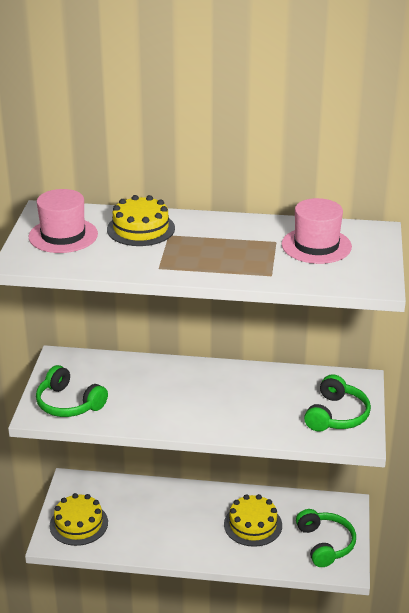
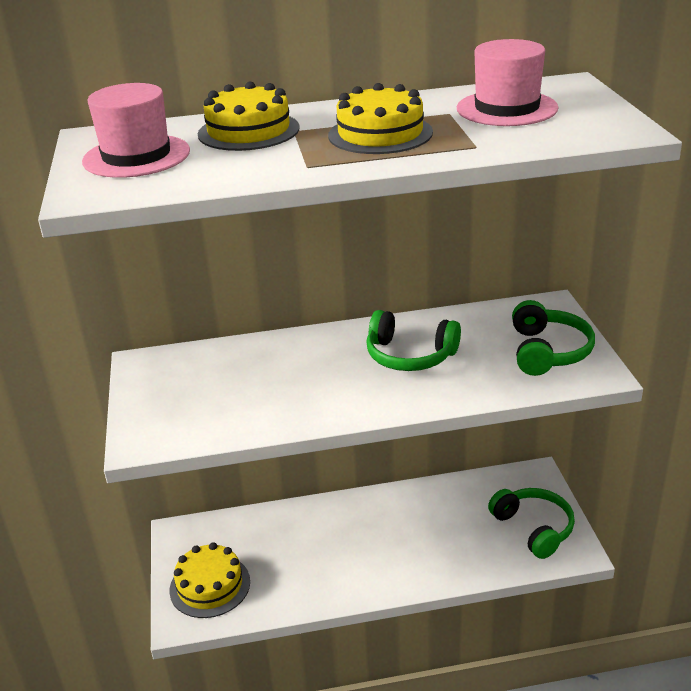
camera: 15 degrees left, 0 degrees up
green headphones [36,365,108,417] -> green headphones moved to [366,310,461,371]
yellow cake [224,494,282,547] -> yellow cake moved to [328,83,433,154]

